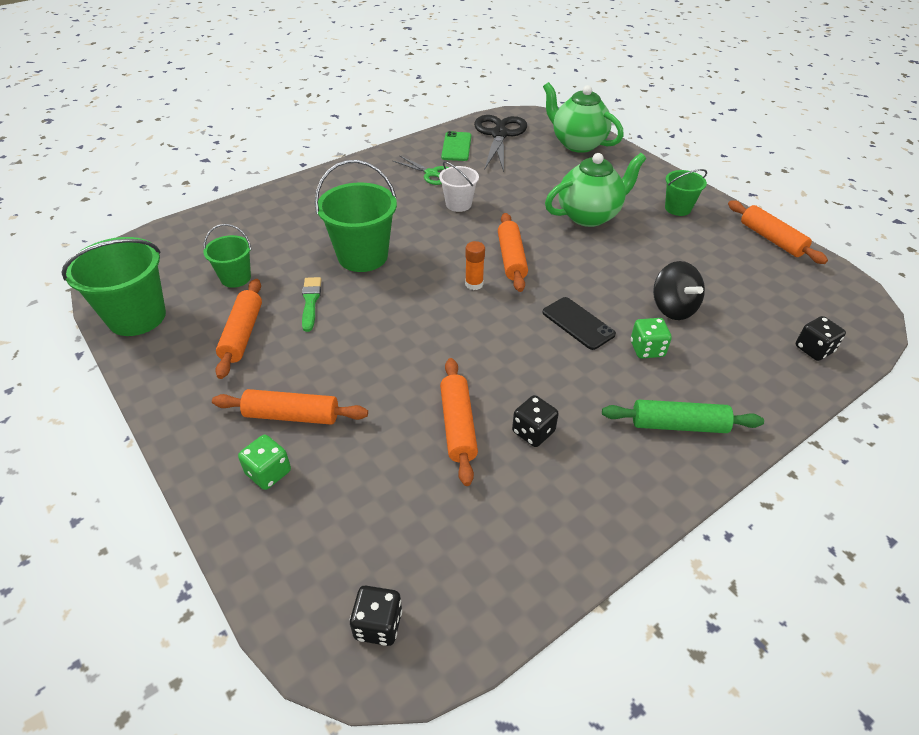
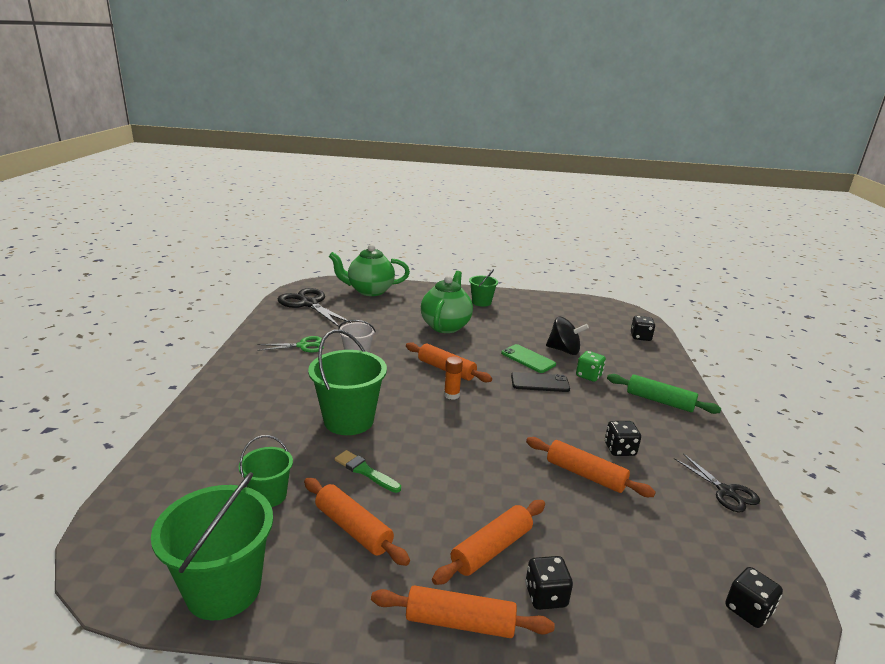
camera: 50 degrees left, 20 degrees down
green dice [238,435,291,490] -> black dice [526,556,573,610]
green phone [441,131,471,161] -> green phone moved to [501,344,556,373]
green rolling pin [602,400,764,433] -> green rolling pin turned 75 degrees clockwise [607,374,721,414]
orange rolling pin [728,200,828,264] -> orange rolling pin moved to [371,585,555,638]
none -> black scissors [674,453,760,512]

